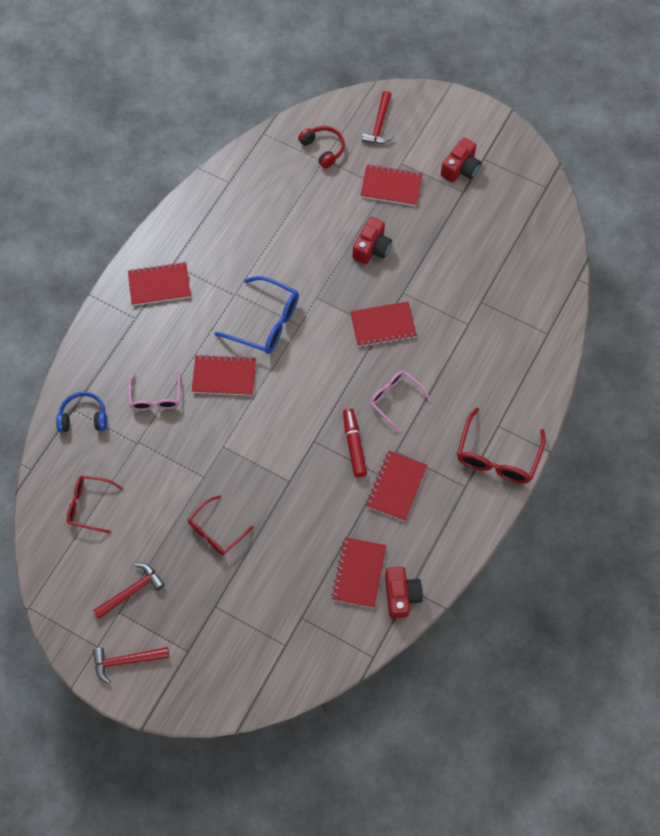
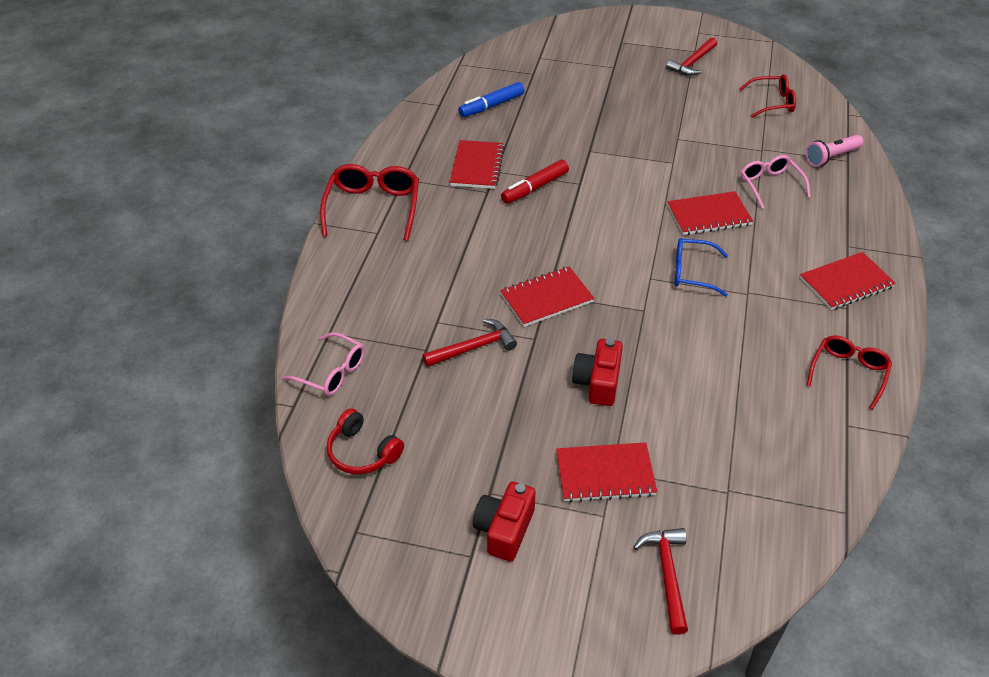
camera: 165 degrees right, 20 degrees down
blue headphones [56,392,107,432] -> pink flashlight [806,135,864,167]
red hammer [93,647,169,684] -> red hammer moved to [423,319,517,367]
red glasses [188,495,254,555] -> red glasses moved to [807,335,892,410]
blue glasses [214,276,299,354] -> blue glasses [675,238,728,296], size x0.66
red headphones [298,126,345,169] -> red headphones moved to [327,408,404,474]
red notebook [331,537,386,608] -> blue marker [458,82,525,117]
red marker [343,408,367,477] -> red marker turned 75 degrees clockwise [501,160,569,204]
pink glasses [370,371,431,432] -> pink glasses moved to [282,332,365,396]
red camera [385,567,423,619] -> none

